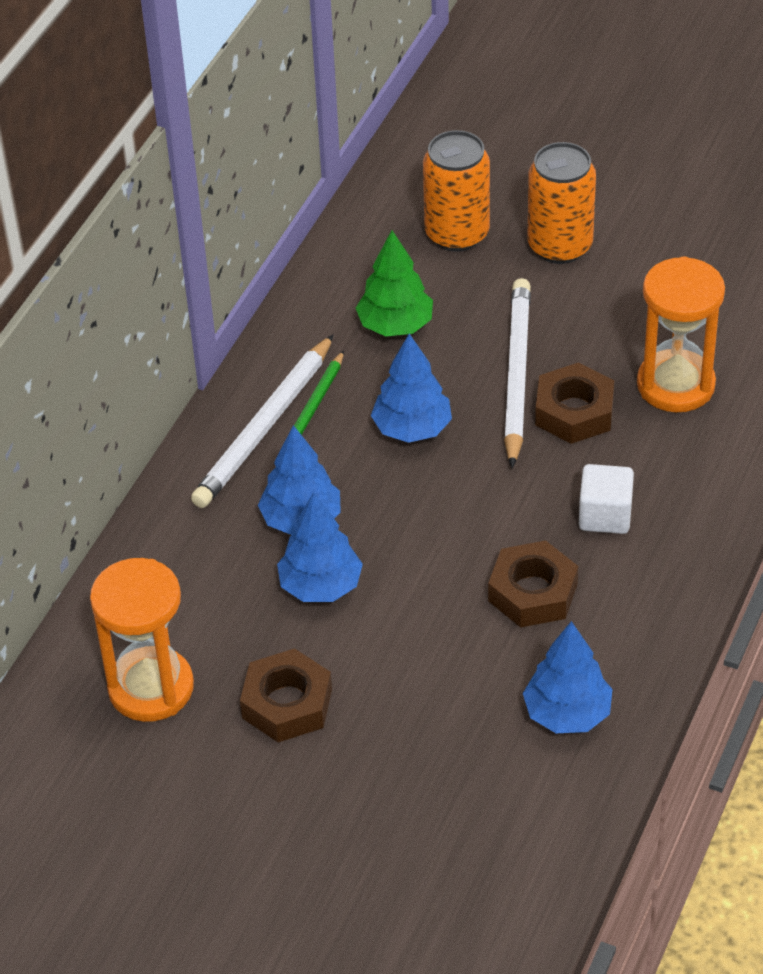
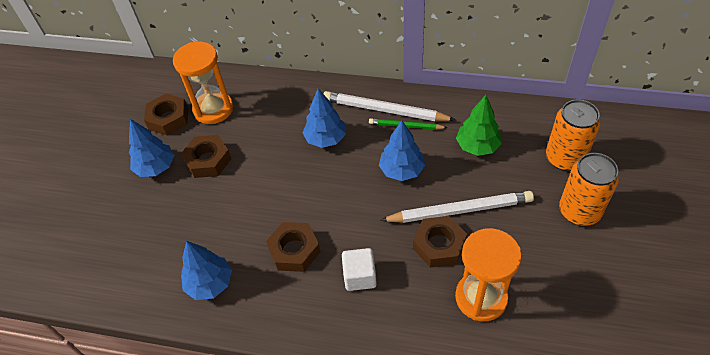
camera: 80 degrees right, 5 degrees up
blue tree [277,492,363,602] -> blue tree moved to [129,119,174,177]
none -> brown nut [144,94,188,136]

